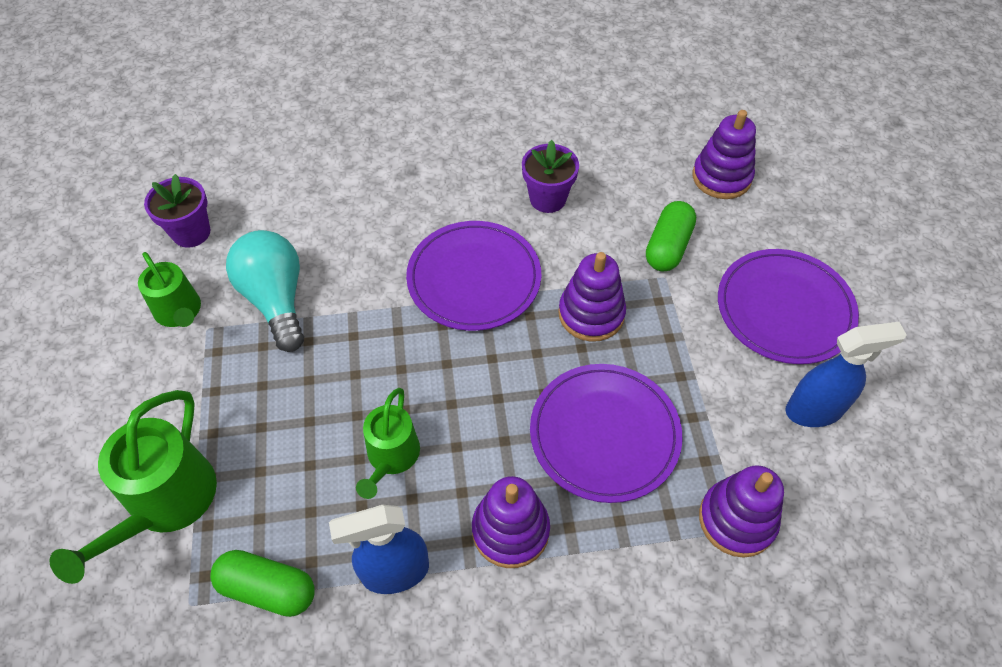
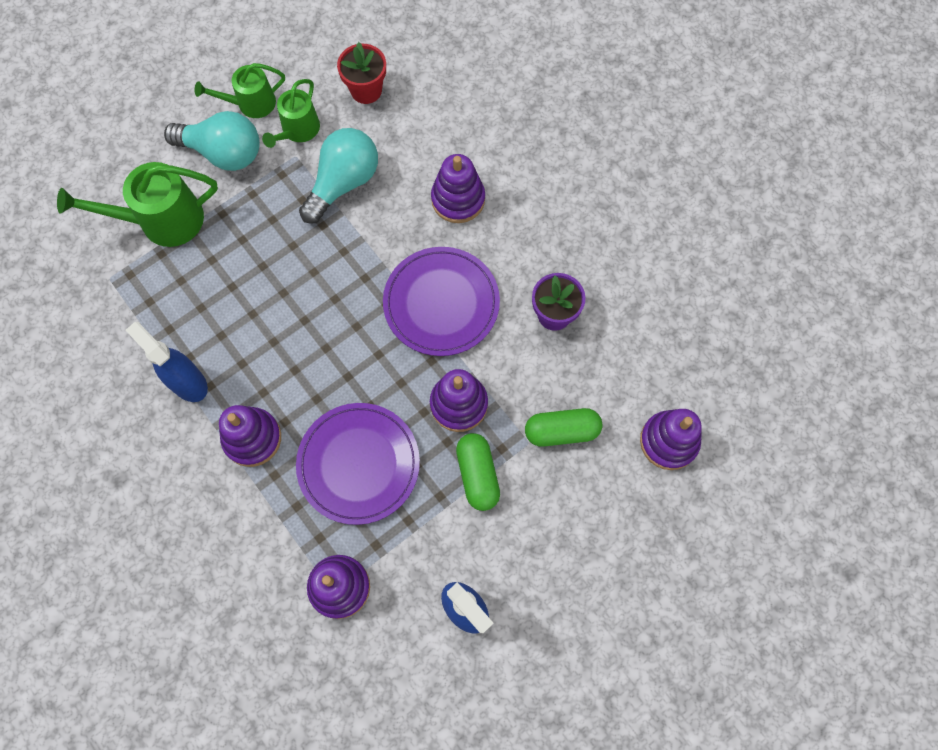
camera: 60 degrees right, 15 degrees up
purple flower pot [144,174,210,248] -> red flower pot [337,42,386,104]
green capsule [210,550,315,617] -> green capsule moved to [456,433,500,511]
green watering can [356,388,420,499] -> green watering can moved to [195,63,285,118]
purple plate [718,249,859,364] -> none
none -> turquoise light bulb [164,111,260,171]
none -> purple stacking toy [431,154,485,223]

